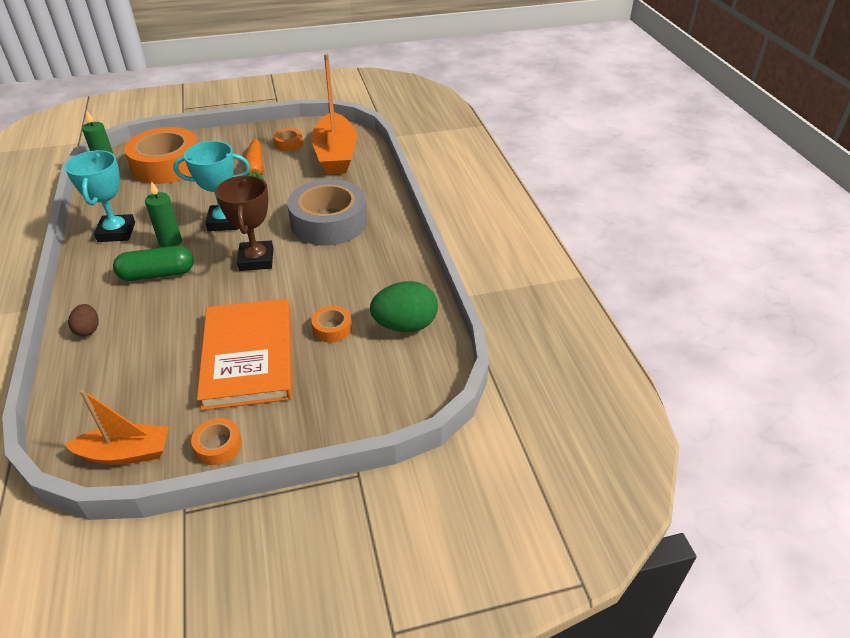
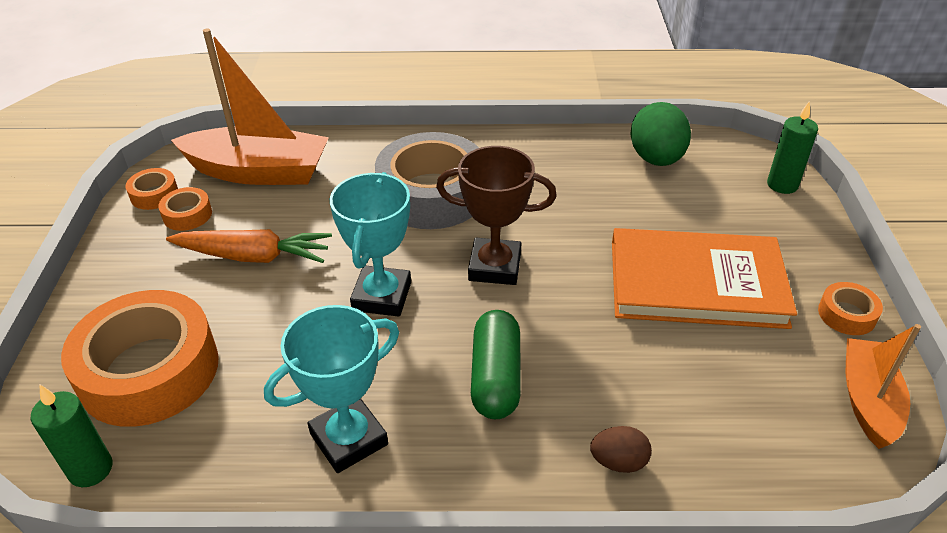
camera: 75 degrees left, 0 degrees up
turquoise trophy [65,150,135,242] -> turquoise trophy turned 45 degrees counterclockwise [264,305,399,473]
green candle [145,181,182,247] -> green candle moved to [767,102,818,194]
orange tape [311,306,352,343] -> orange tape moved to [126,168,178,210]

